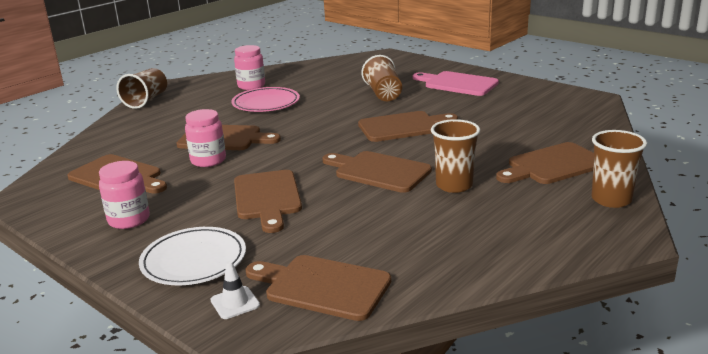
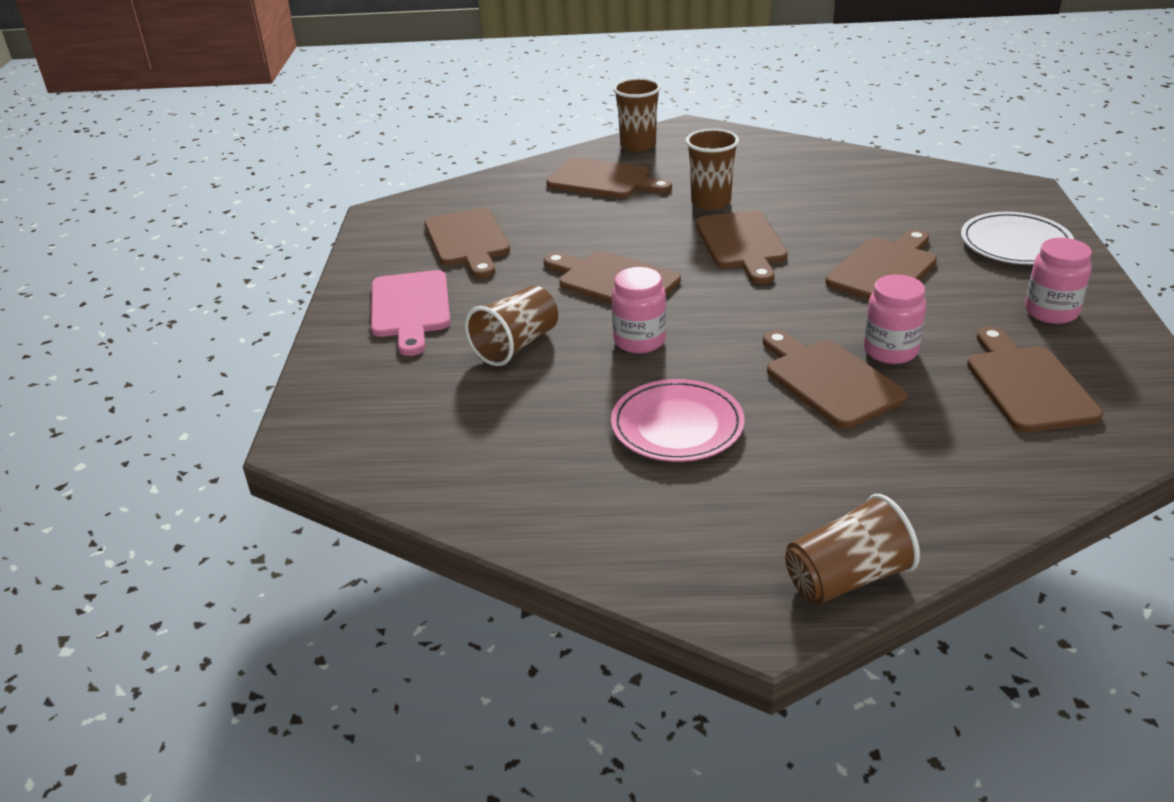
camera: 130 degrees left, 10 degrees up
white traffic cone [211,261,260,319] -> none
pink jar [234,45,265,90] -> pink jar moved to [612,267,666,354]
brown cutting board [246,255,391,321] -> brown cutting board moved to [425,208,510,278]

